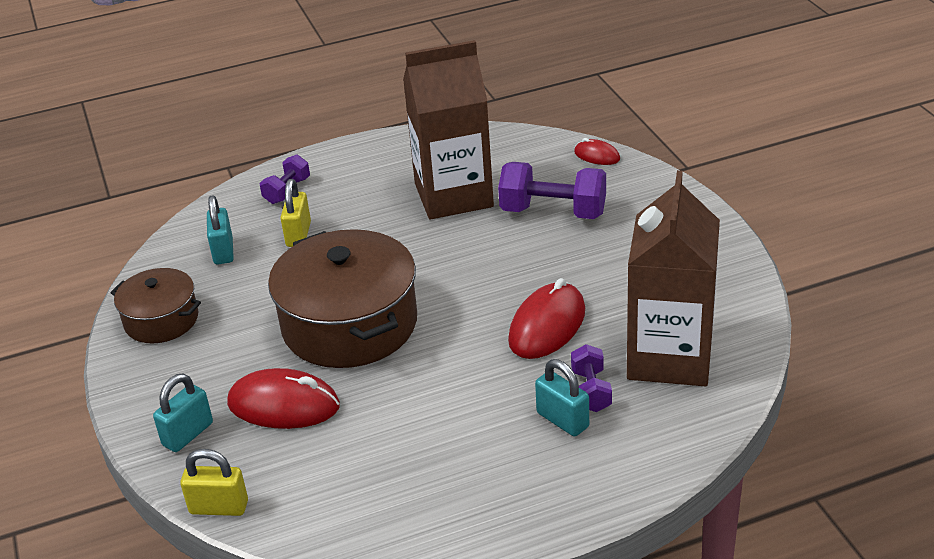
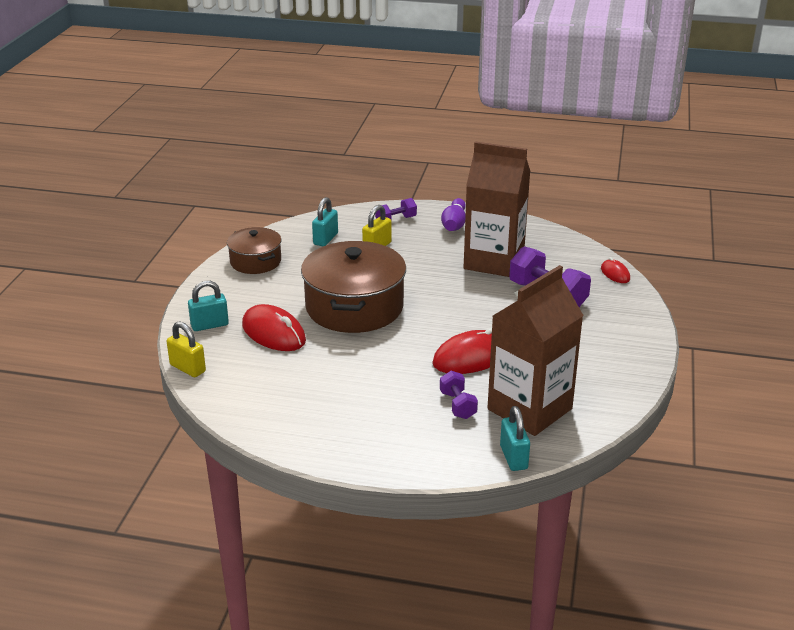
camera: 30 degrees right, 5 degrees down
turquoise padlock [535,359,589,436] -> turquoise padlock moved to [500,406,530,471]
purple dumbbell [571,344,612,412] -> purple dumbbell turned 45 degrees counterclockwise [440,371,478,419]
none -> purple bowling pin [441,198,466,231]

